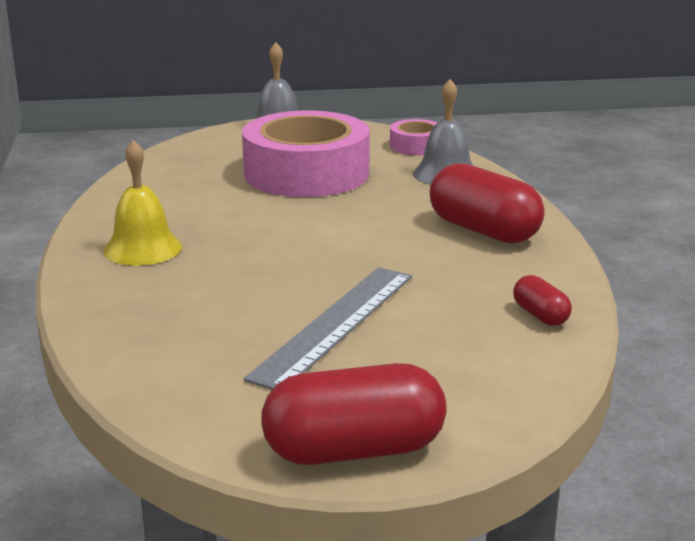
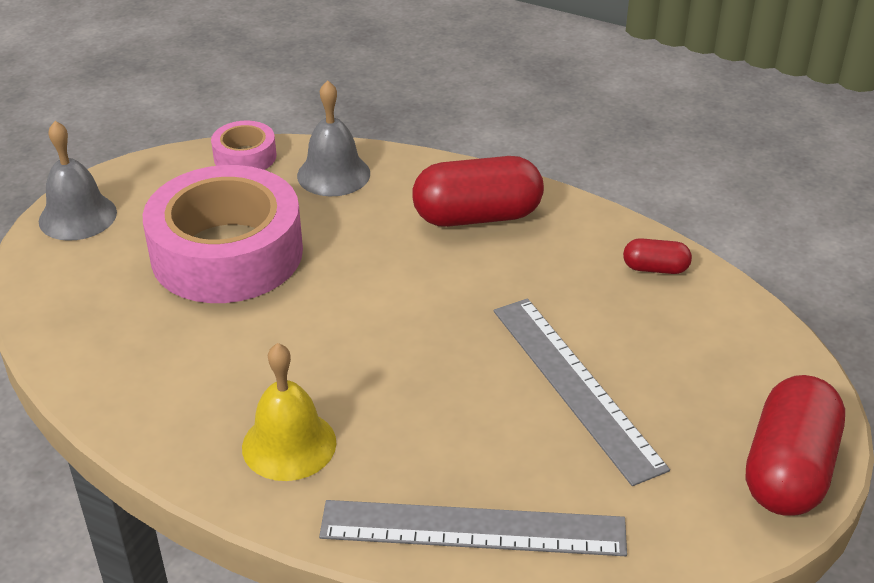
camera: 55 degrees left, 15 degrees up
none -> grey ruler [319,500,627,556]

